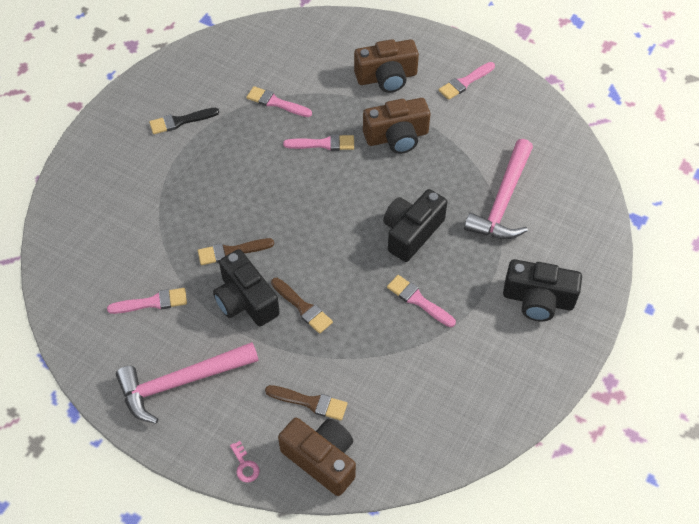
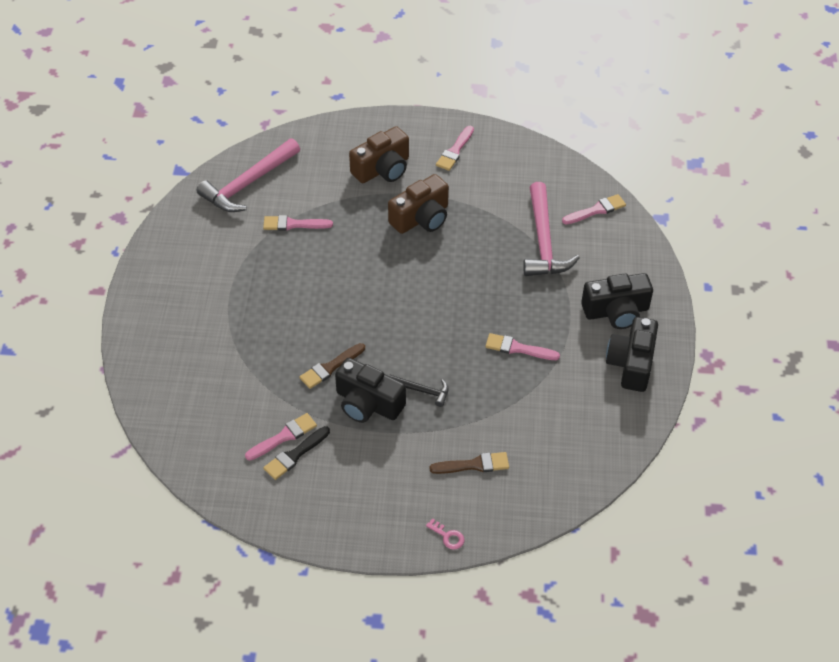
camera: 25 degrees left, 5 degrees down
pink hammer [116,342,259,424] -> pink hammer moved to [197,138,300,212]
black brush [149,108,219,134] -> black brush moved to [264,426,330,480]
brown brush [271,278,333,334] -> black hammer [389,375,449,407]
brown camera [278,418,356,496] -> none
pink brush [283,134,354,151] -> pink brush moved to [562,194,626,225]
black camera [383,189,447,262] -> black camera moved to [606,317,658,392]

